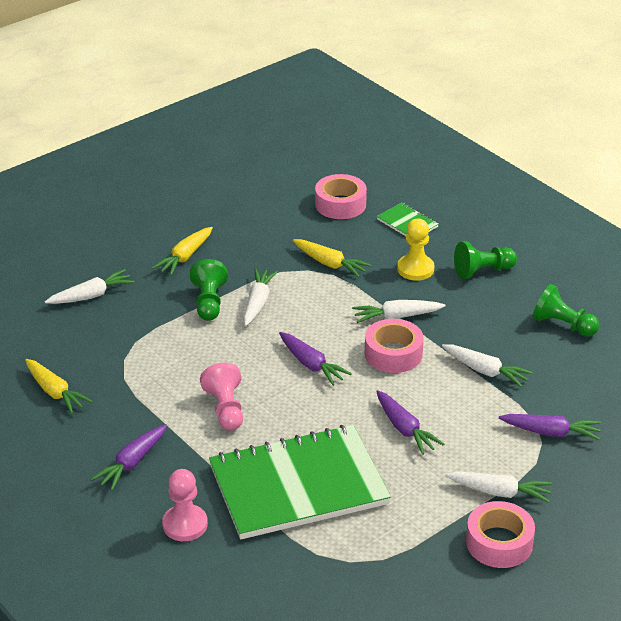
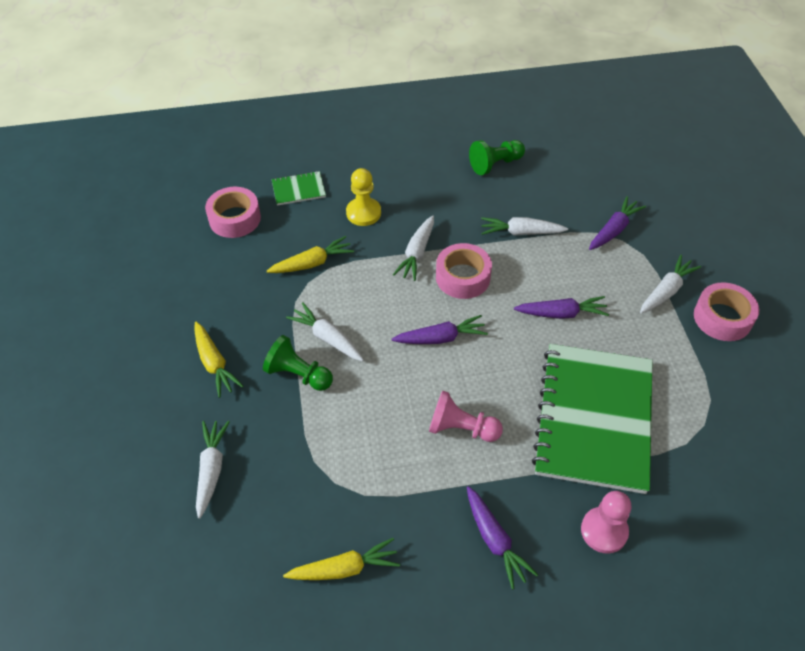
camera: 60 degrees left, 15 degrees up
white carrot [442,344,533,387] -> white carrot turned 150 degrees counterclockwise [481,217,568,236]
green pawn [454,241,517,279] -> none

